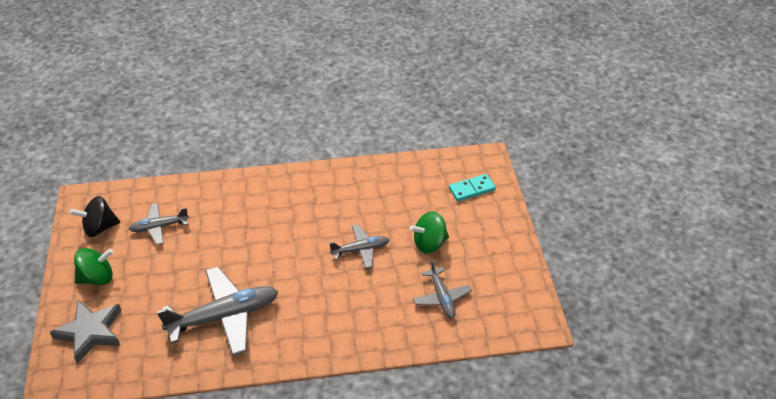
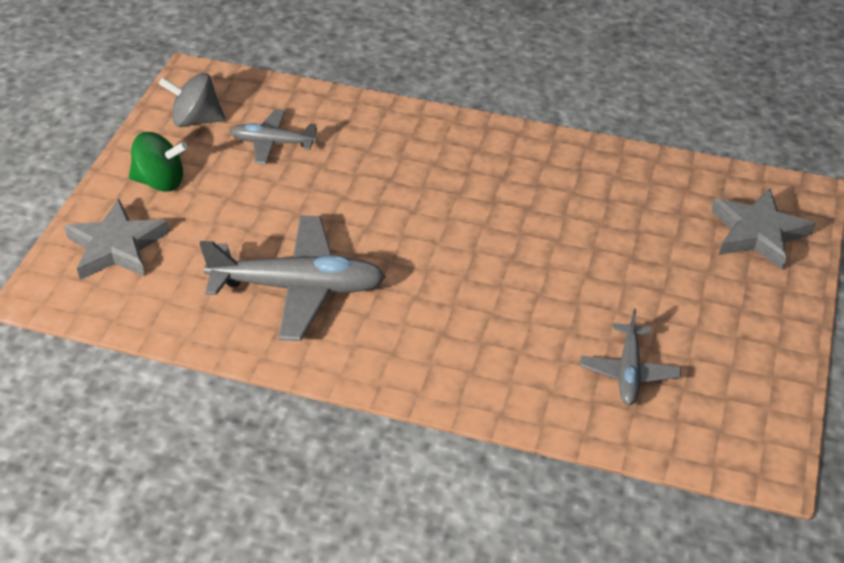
camera: 25 degrees right, 0 degrees up
black spinning top [70,196,120,237] -> grey spinning top [159,73,225,127]
grey plane [329,224,390,269] -> none
green spinning top [410,211,449,254] -> none
turquoise domino [449,174,496,202] -> grey star [711,188,815,270]

